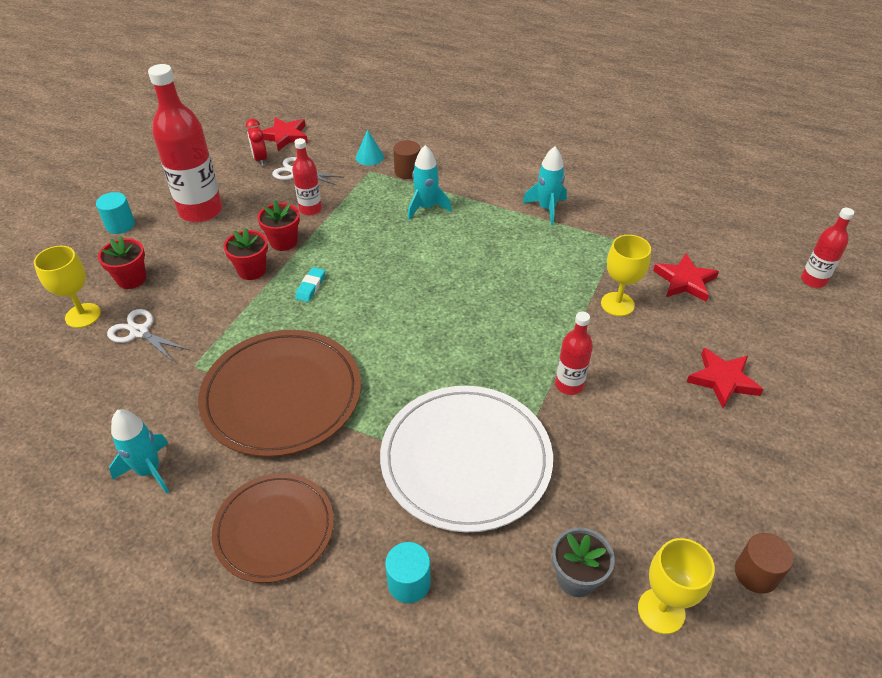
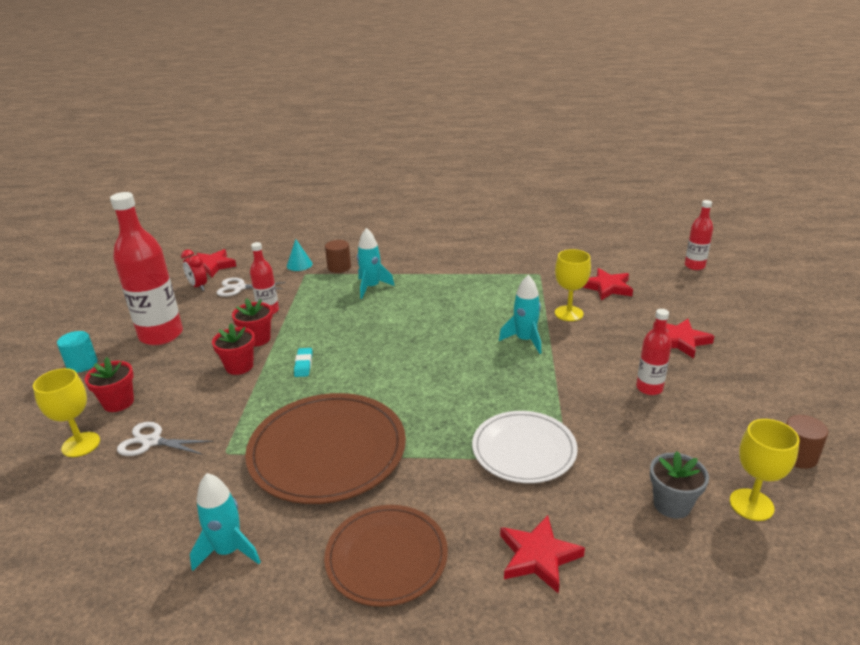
camera: 20 degrees left, 15 degrees down
white plate [380,386,553,533] -> white plate [472,411,578,483], size x0.65
turquoise cylinder [385,542,431,603] -> red star [500,515,585,594]
turquoise rocket [523,147,567,225] -> turquoise rocket moved to [499,275,541,354]
red bottle [555,312,593,395] -> red bottle moved to [636,309,672,395]

